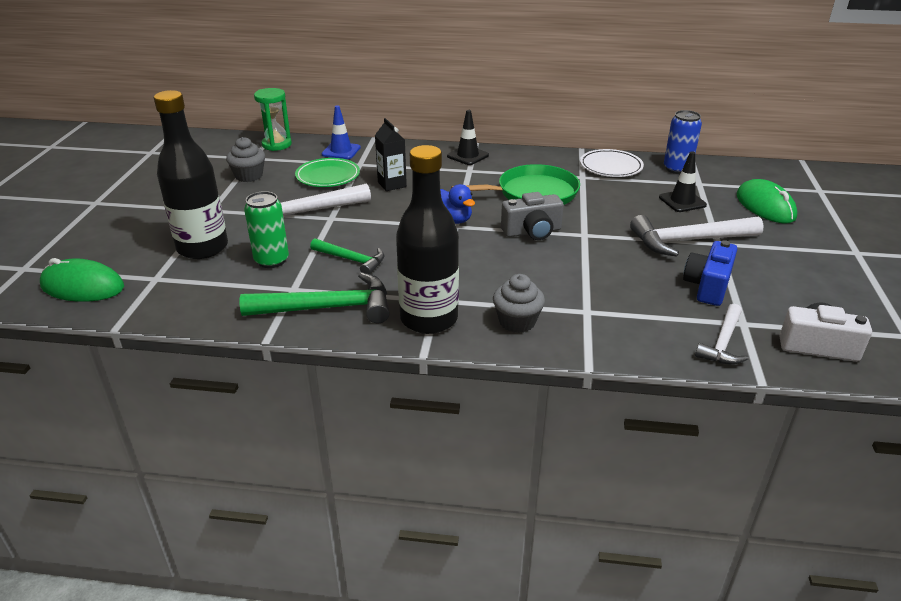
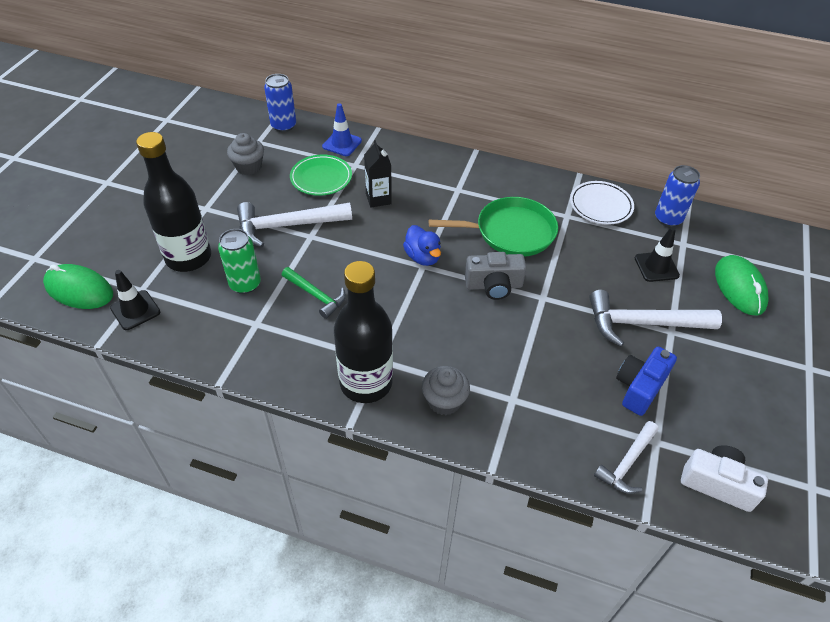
camera: 10 degrees right, 15 degrees up
green hammer [240,272,390,323] -> none
green hourglass [254,88,292,151] -> blue can [264,74,296,132]
black traffic cone [447,110,489,165] -> black traffic cone moved to [110,270,160,330]

